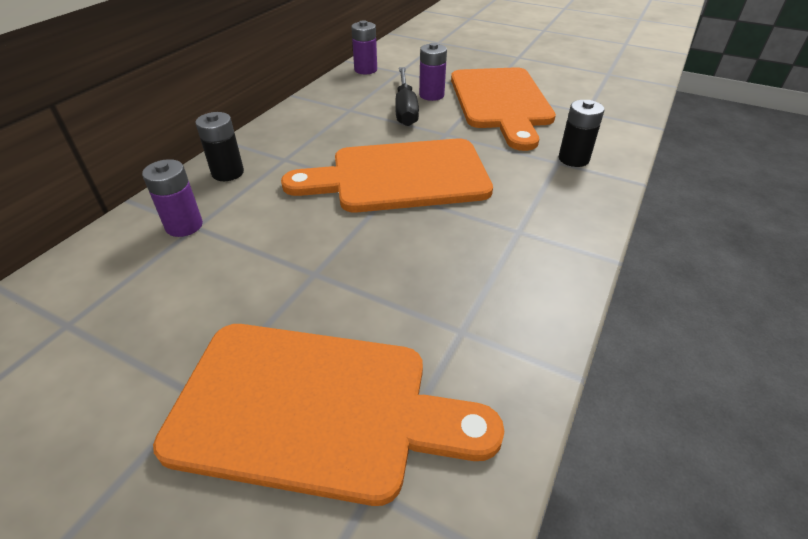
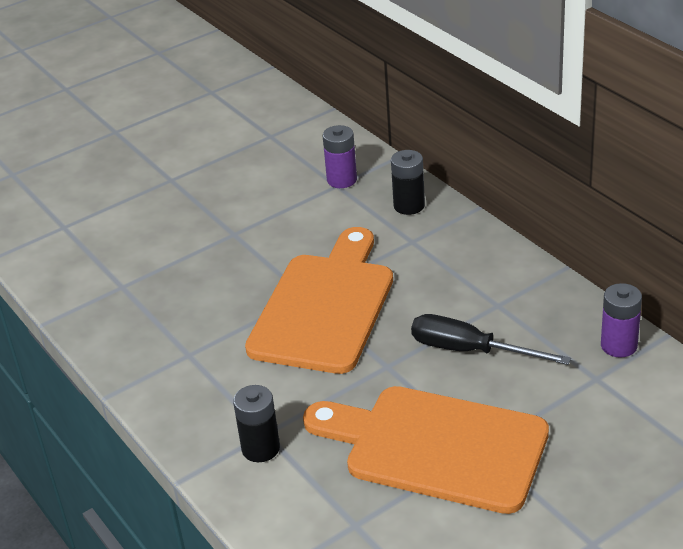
camera: 120 degrees right, 5 degrees down
orange cutting board [153,324,504,506] -> none
purple battery [419,43,447,101] -> none

